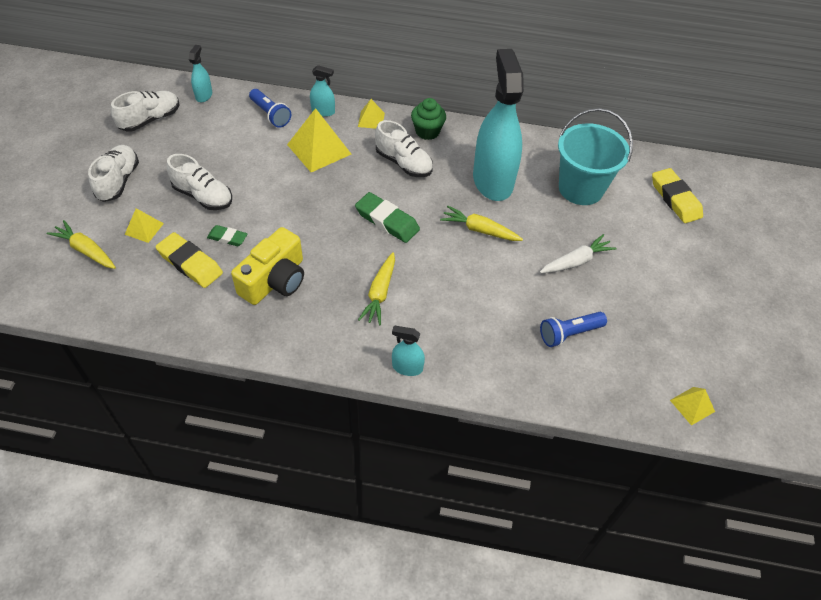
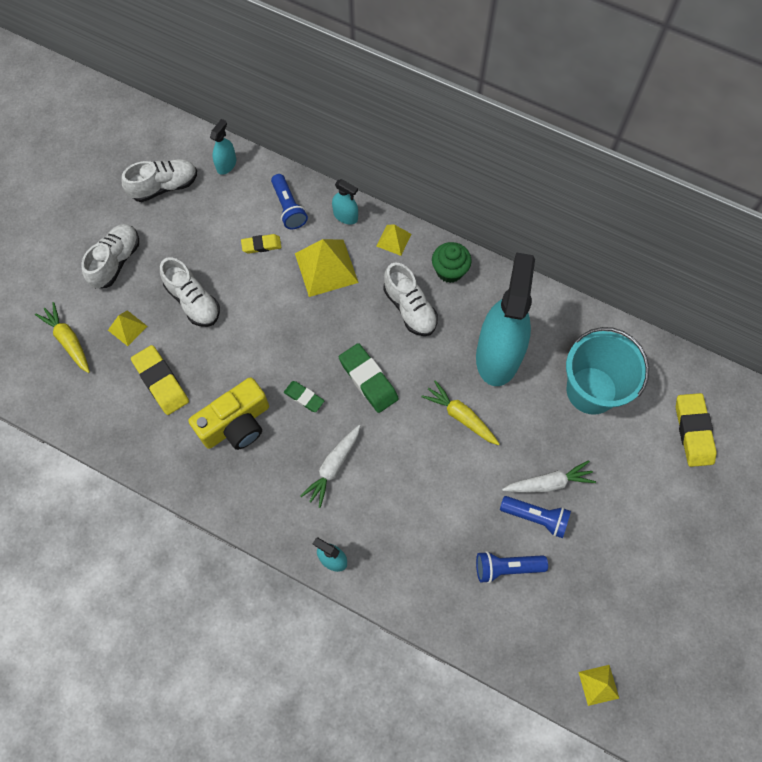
camera: 20 degrees right, 15 degrees up
green eraser [207,225,247,246] -> green eraser moved to [284,381,324,412]
yellow carrot [358,252,395,325] -> white carrot [300,425,360,508]
none -> yellow eraser [241,234,281,254]
none -> blue flashlight [500,496,571,538]

